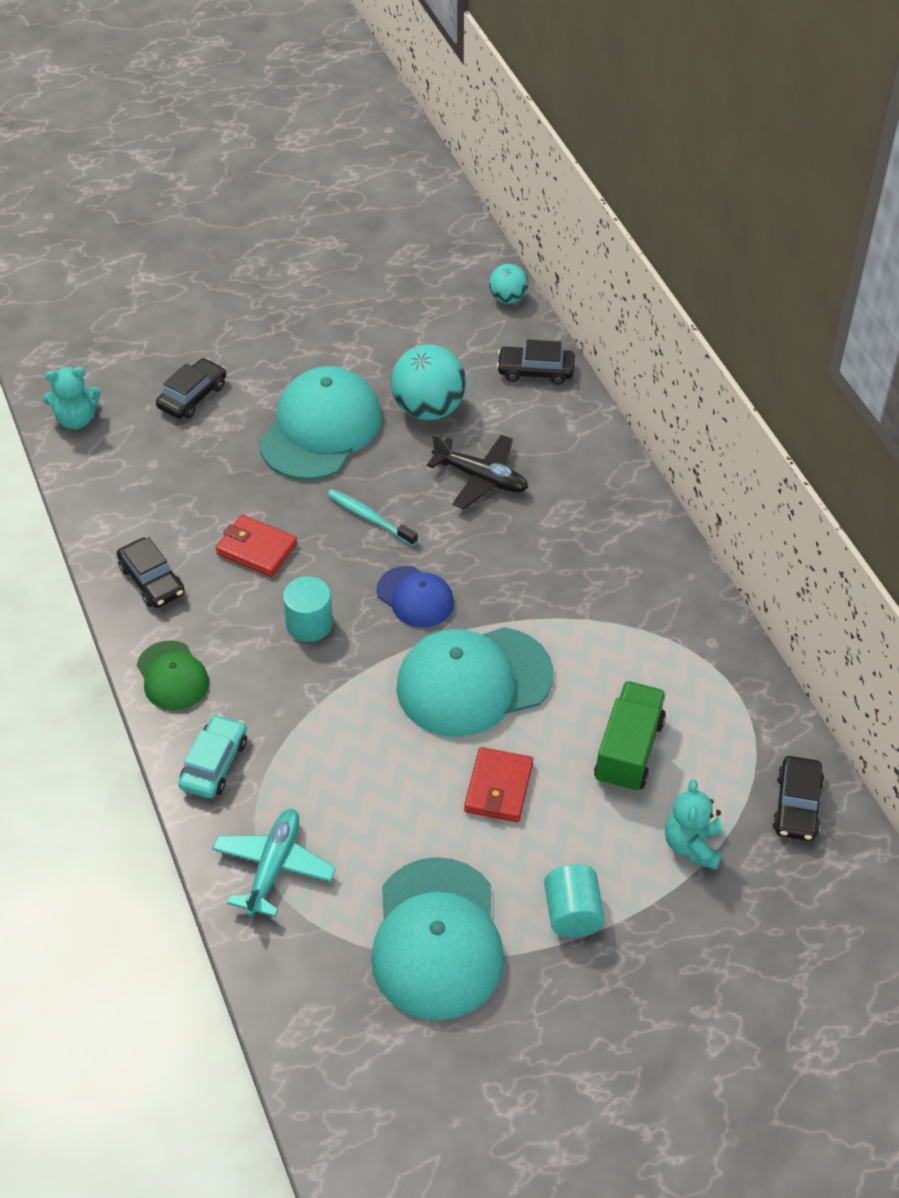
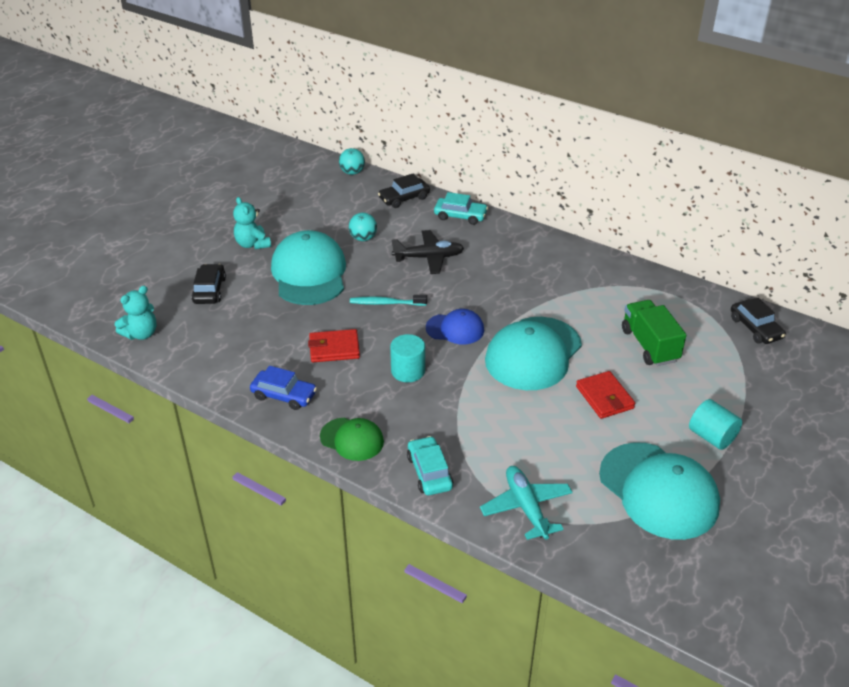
camera: 35 degrees left, 10 degrees down
black car [117,537,185,608] -> blue car [250,366,317,410]
turquoise ball [391,344,466,420] -> turquoise ball [349,213,377,241], size x0.56
turquoise teddy bear [665,779,722,870] -> turquoise teddy bear moved to [233,197,271,249]
none -> turquoise car [434,192,488,225]

